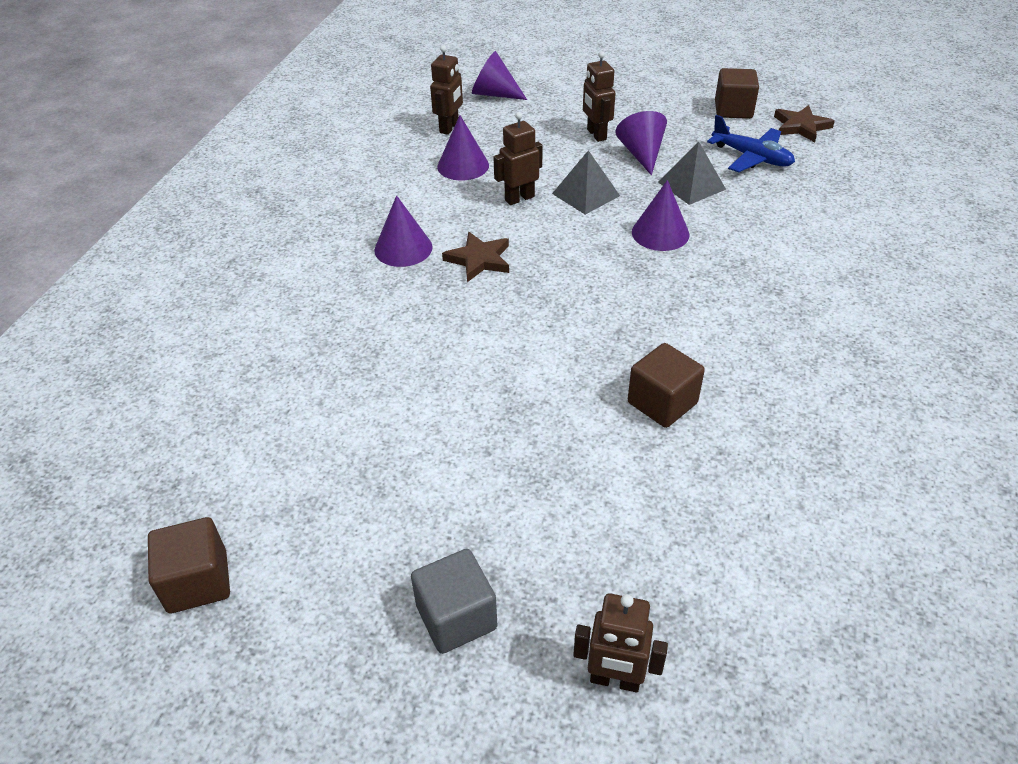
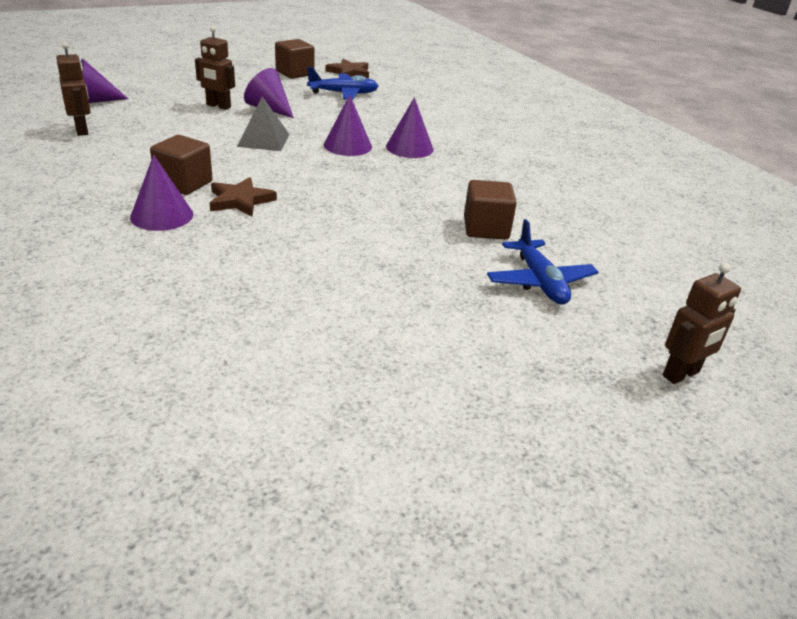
camera: 50 degrees left, 10 degrees down
brown cube [148,517,230,613] -> brown cube moved to [150,135,213,195]
grey cube [411,549,497,654] -> none
purple cone [437,115,489,181] -> purple cone moved to [386,97,434,158]
brown robot [493,112,543,205] -> none
grey pyramid [658,141,726,205] -> none
none -> blue plane [487,219,598,305]

